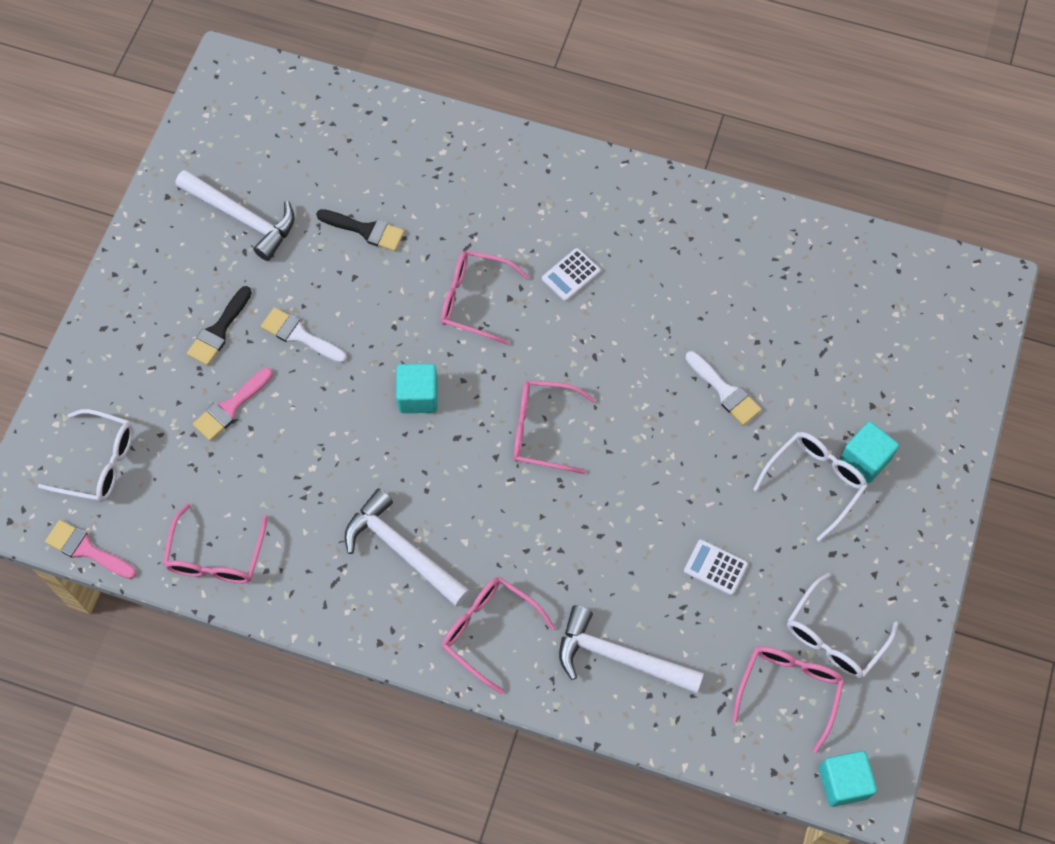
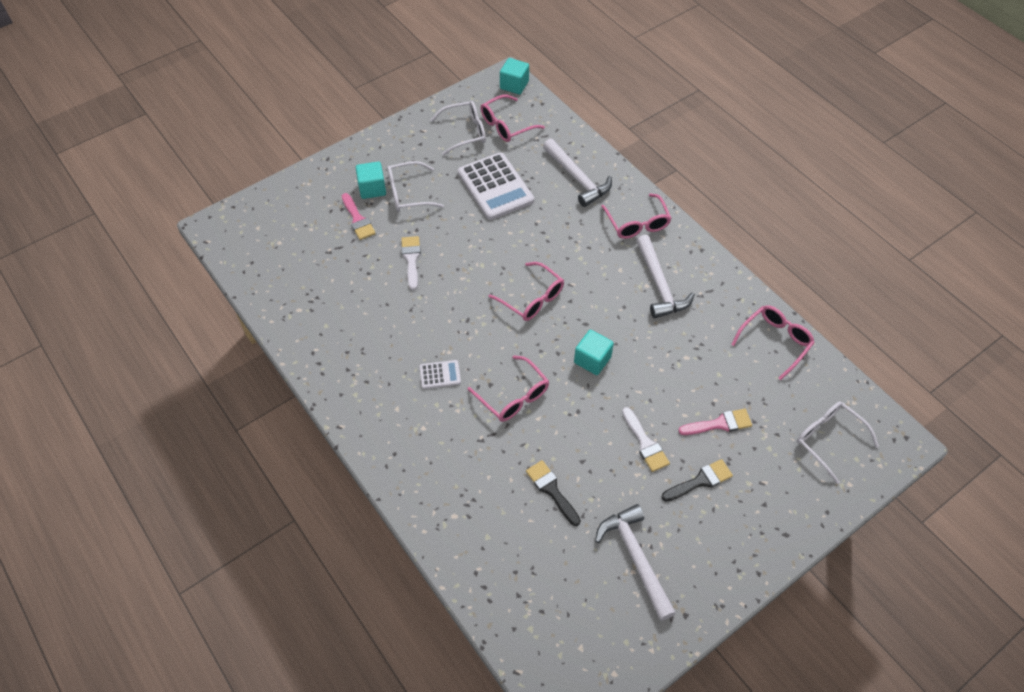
camera: 145 degrees left, 10 degrees down
pink brush [45,520,136,579] -> pink brush moved to [342,193,376,240]
white calculator [684,539,748,596] -> white calculator [458,153,534,220], size x2.15

